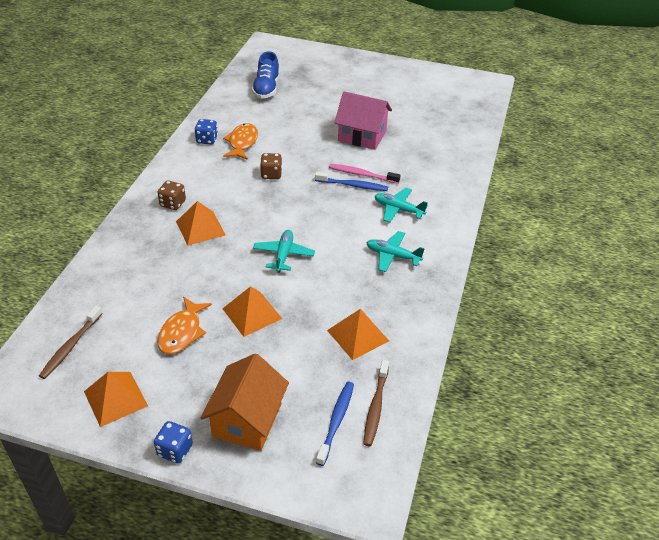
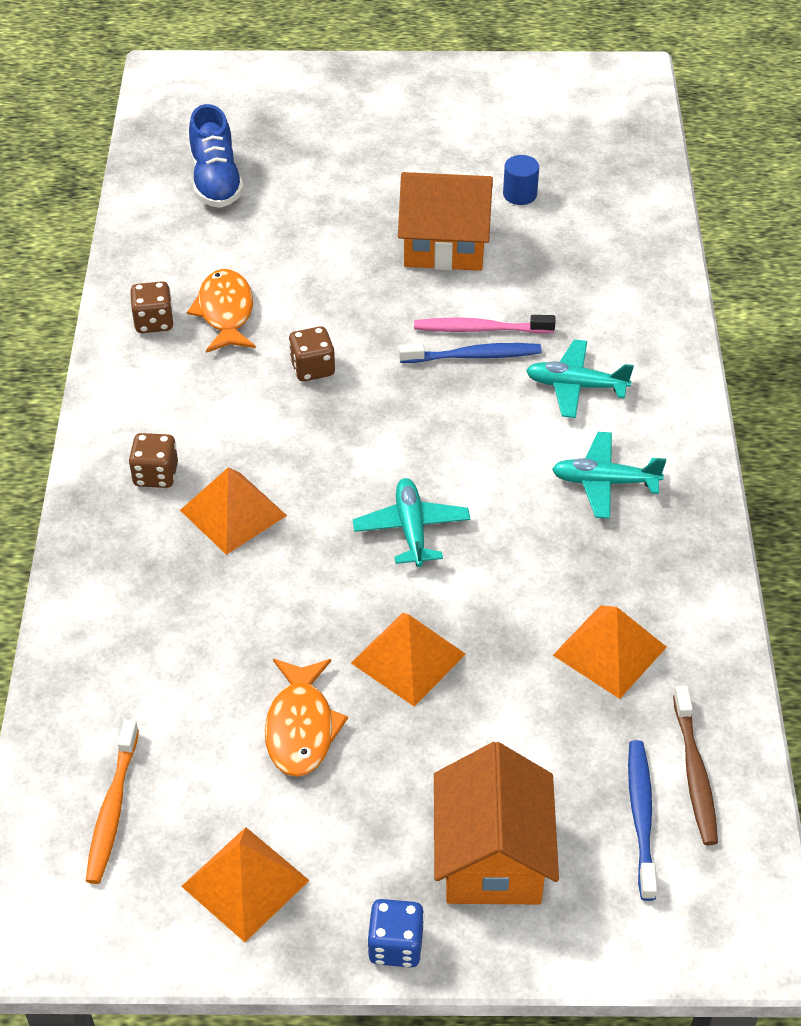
camera: 15 degrees left, 5 degrees up
brown toothbrush [39,306,103,379] -> orange toothbrush [86,720,139,884]
blue dice [195,119,218,145] -> brown dice [130,281,174,333]
pink house [334,91,392,150] -> orange house [398,172,493,271]
none -> blue cylinder [503,155,539,205]

